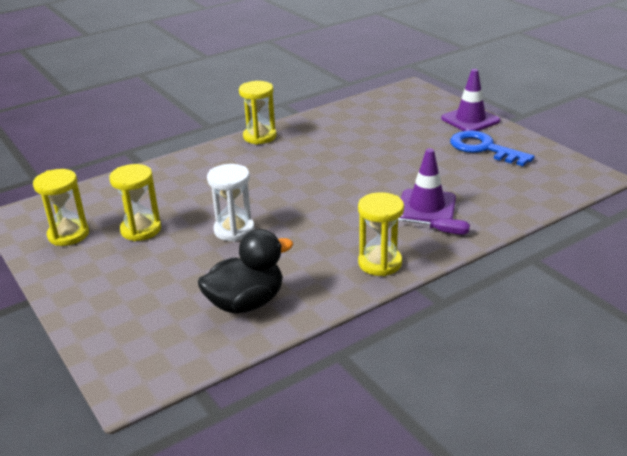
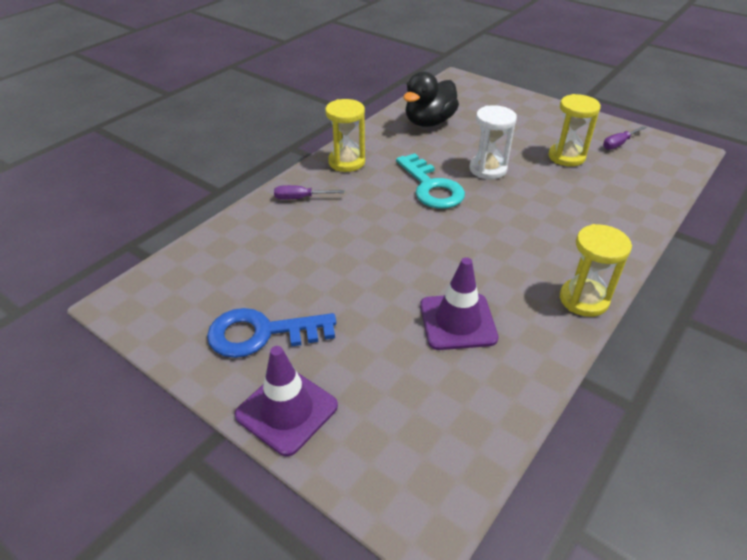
camera: 160 degrees right, 10 degrees up
yellow hourglass [33,169,89,246] -> purple screwdriver [603,126,647,150]
purple traffic cone [399,148,456,222] -> purple traffic cone moved to [420,258,498,350]
blue key [450,130,535,166] -> blue key turned 150 degrees clockwise [207,308,336,358]
none -> turquoise key [396,153,465,209]

